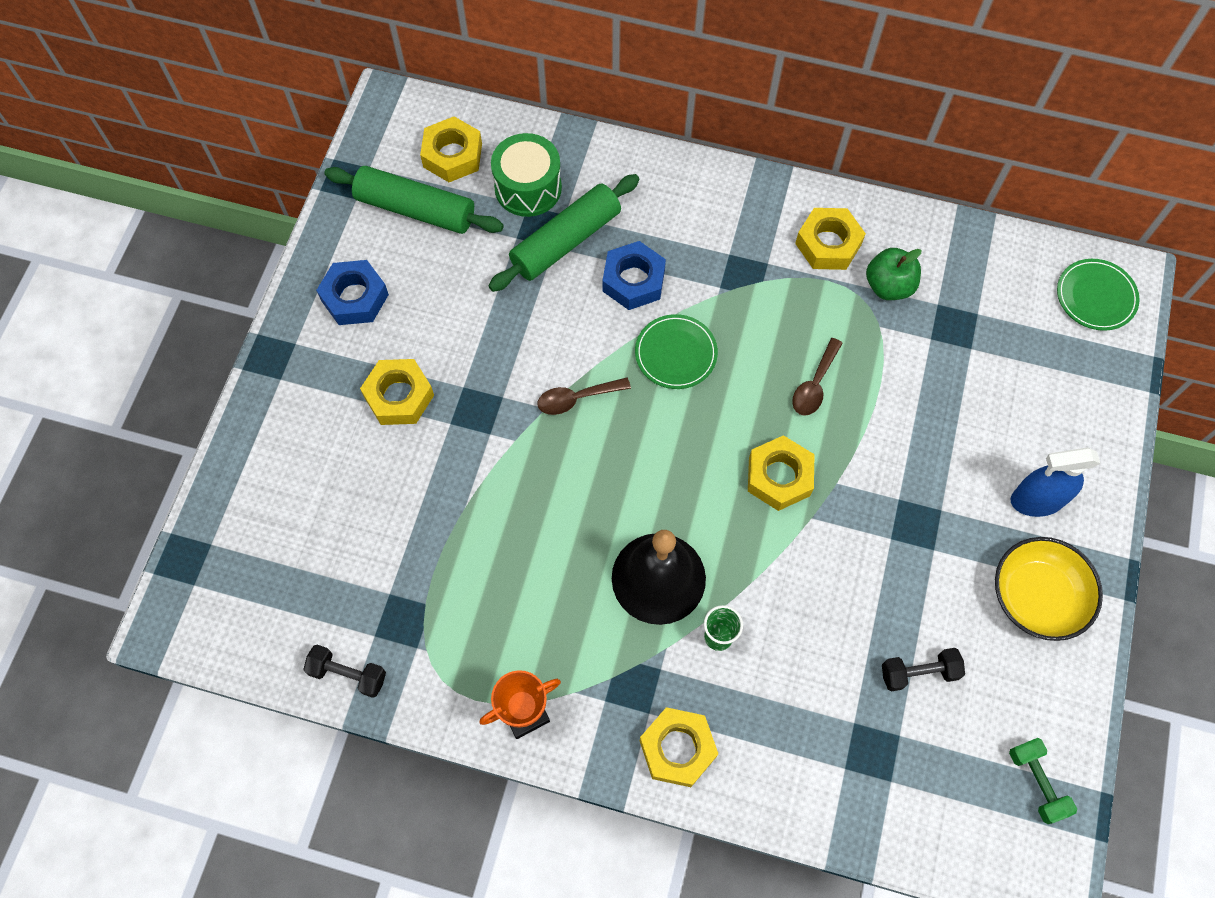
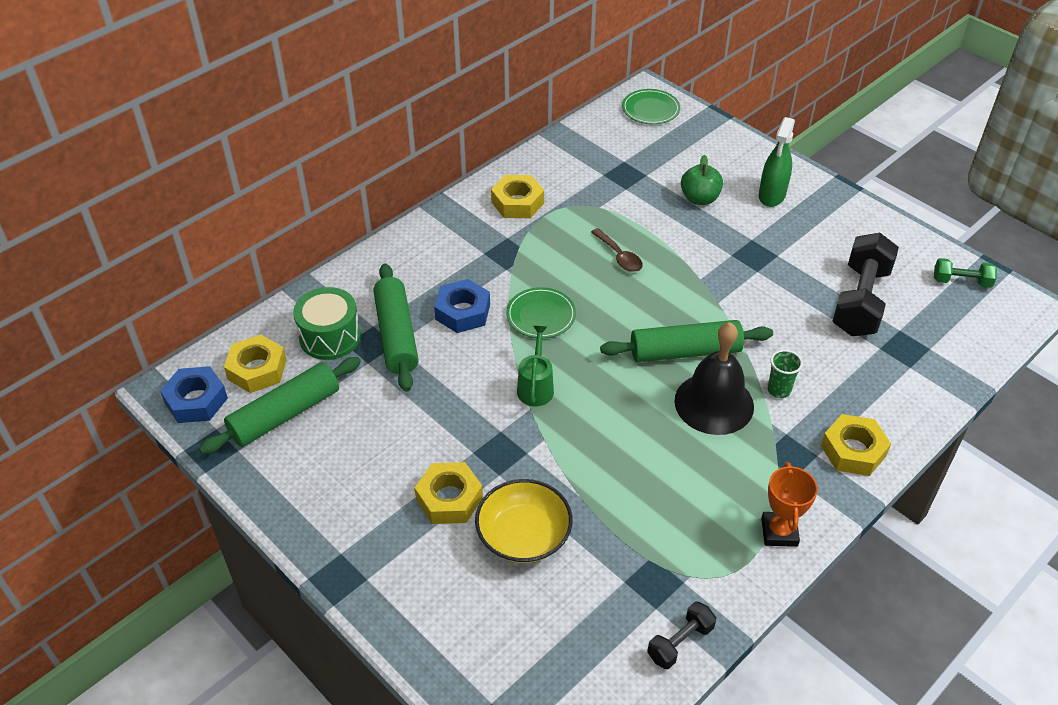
camera: 60 degrees left, 20 degrees down
blue nut [316,260,389,325] -> blue nut moved to [160,366,228,423]
brown spoon [537,377,631,415] -> green watering can [517,326,554,406]
yellow nut [748,435,814,511] -> none
green apple [866,248,922,300] -> green apple moved to [681,155,723,205]
black dumbbell [882,648,965,691] -> black dumbbell [833,233,899,336], size x1.95
yellow bowl [995,537,1103,641] -> yellow bowl moved to [475,479,573,563]
blue spray bottle [1011,447,1101,517] -> green spray bottle [759,117,795,207]
none -> green rolling pin [600,320,773,362]

